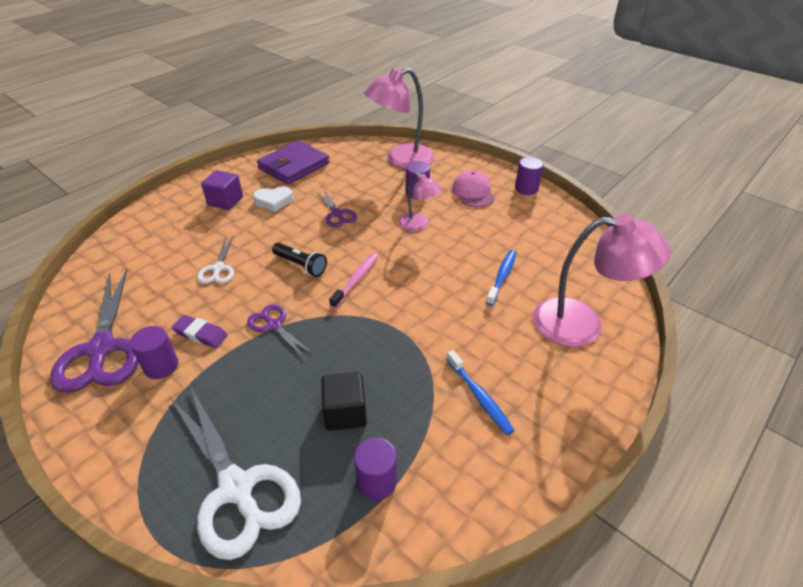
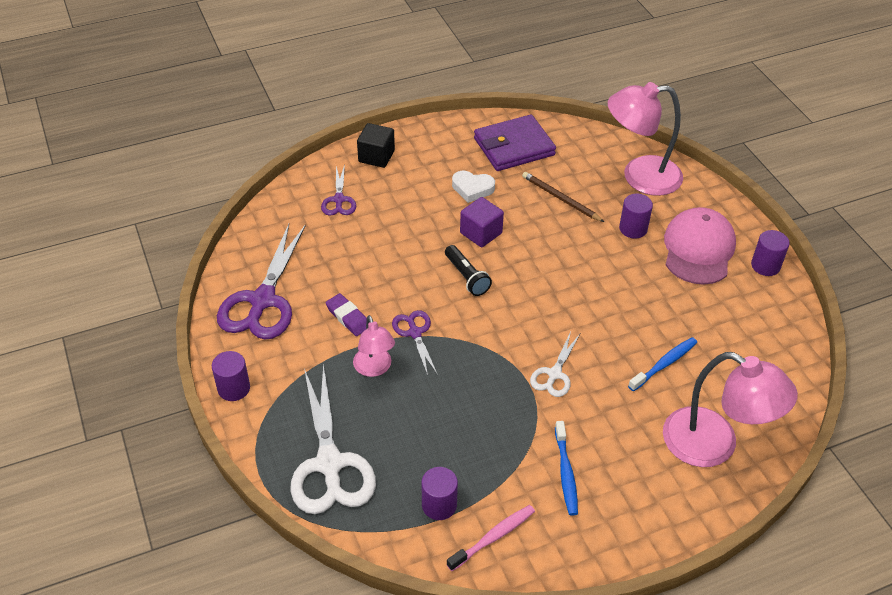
camera: 25 degrees right, 5 degrees up
purple cylinder [130,326,178,379] -> purple cylinder moved to [212,351,250,401]
white scissors [197,235,234,284] -> white scissors moved to [530,332,580,397]
purple cube [201,170,243,210] -> purple cube moved to [460,197,504,247]
purple scissors [317,190,357,227] -> purple scissors moved to [321,164,356,216]
black cube [321,372,367,431] -> black cube moved to [357,123,395,168]
pink toothbrush [329,253,378,309] -> pink toothbrush moved to [447,505,535,571]
pink lamp [398,172,442,231] -> pink lamp moved to [353,315,395,377]
pink cap [452,170,495,207] -> pink cap [664,207,736,285], size x1.50
none -> brown pencil [522,172,604,222]

